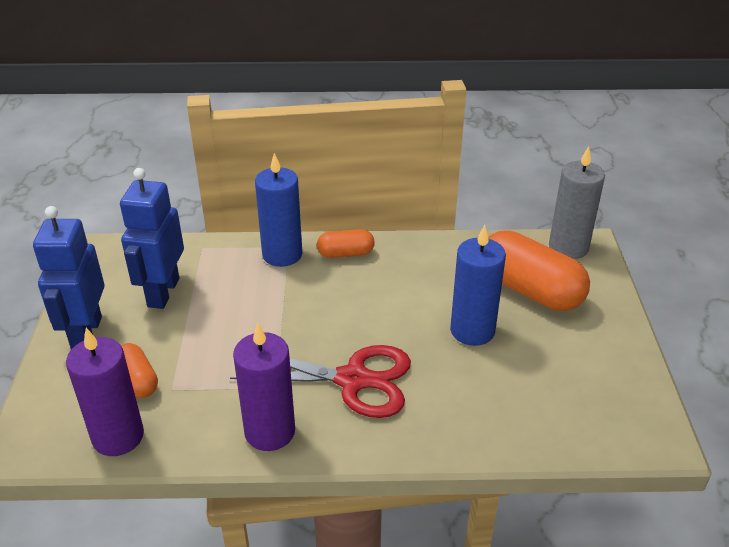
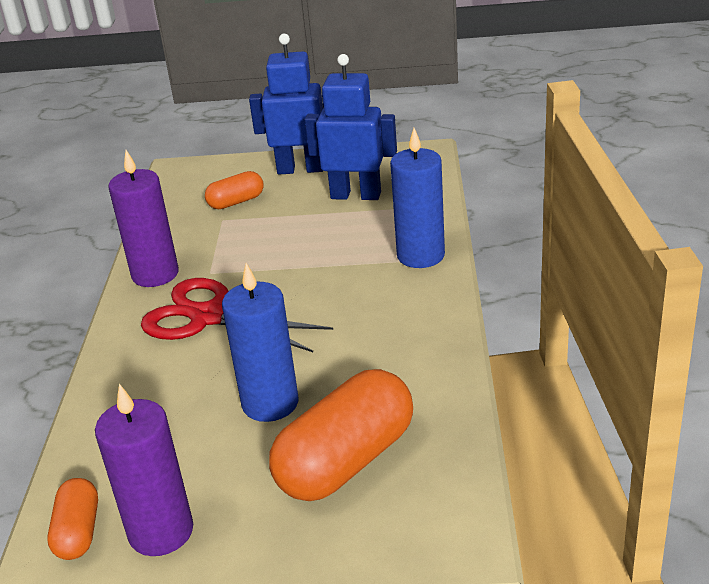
camera: 95 degrees right, 5 degrees down
purple candle [66,328,144,456] -> purple candle moved to [95,384,193,556]
red scissors [230,345,411,418] -> red scissors turned 105 degrees clockwise [141,278,333,352]
orange capsule [317,229,375,258] -> orange capsule moved to [48,478,98,560]
grey candle [549,146,605,259] -> none

